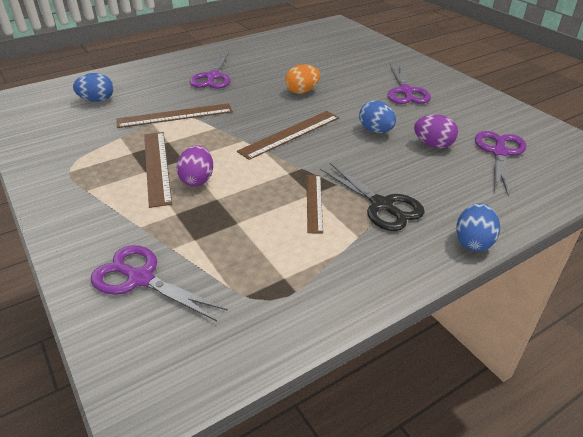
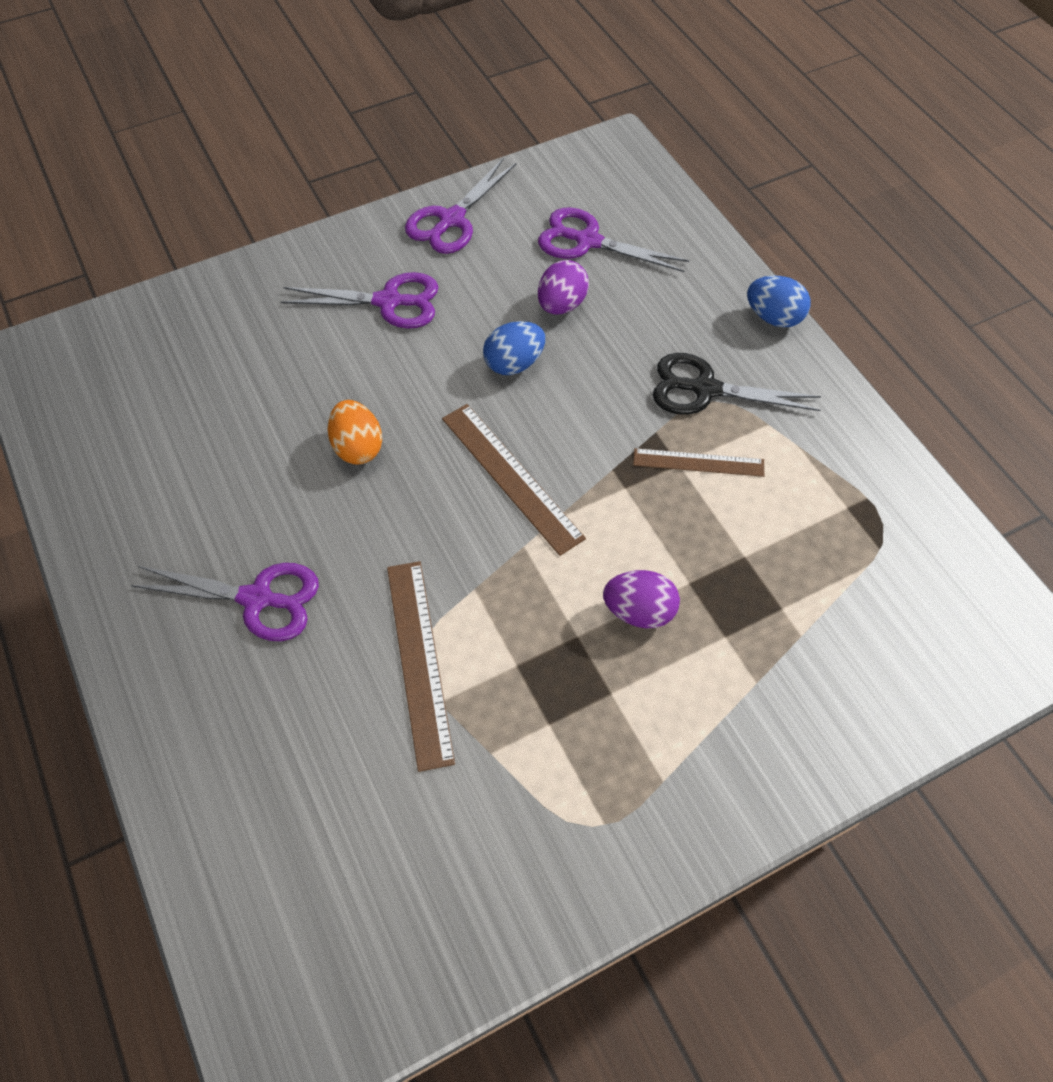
camera: 85 degrees left, 20 degrees up
blue egg [73,73,113,102] -> none
purple scissors [91,245,228,321] -> purple scissors moved to [405,159,517,254]
brown ruler [144,132,172,208] -> none
black scissors [320,163,425,231] -> black scissors turned 135 degrees counterclockwise [653,353,821,415]

